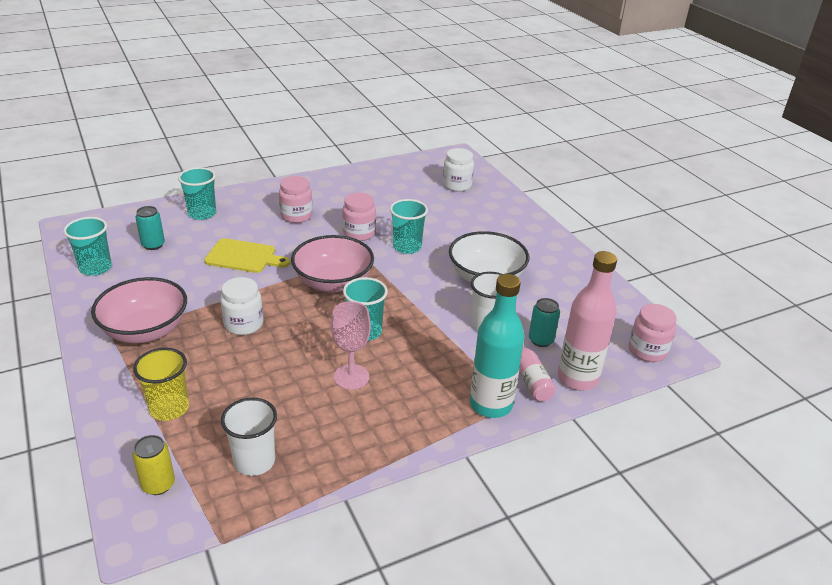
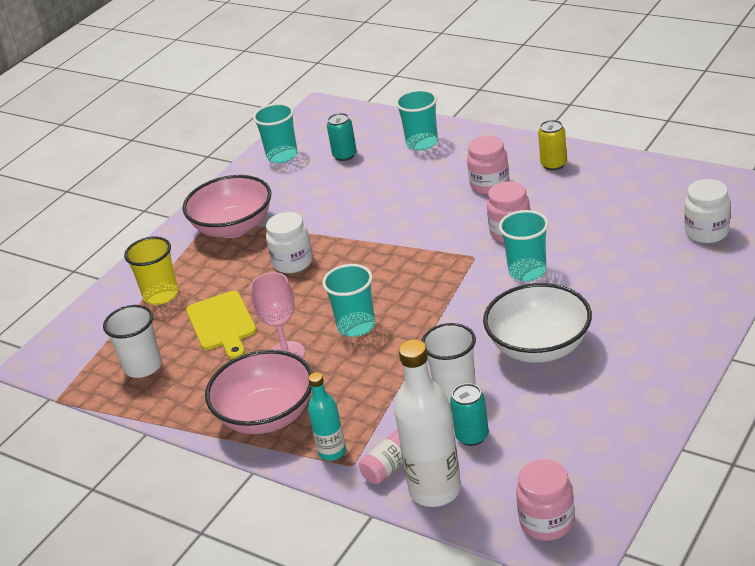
camera: 65 degrees right, 0 degrees up
yellow can [132,435,175,495] -> yellow can moved to [538,120,567,170]
yellow cutting board [204,238,290,273] -> yellow cutting board moved to [186,291,256,359]
pink bowl [291,235,374,293] -> pink bowl moved to [205,350,313,434]
turquoise bottle [470,274,524,418] -> turquoise bottle [308,372,346,461], size x0.56
pink bottle [558,251,617,390] -> white bottle [394,339,461,507]

